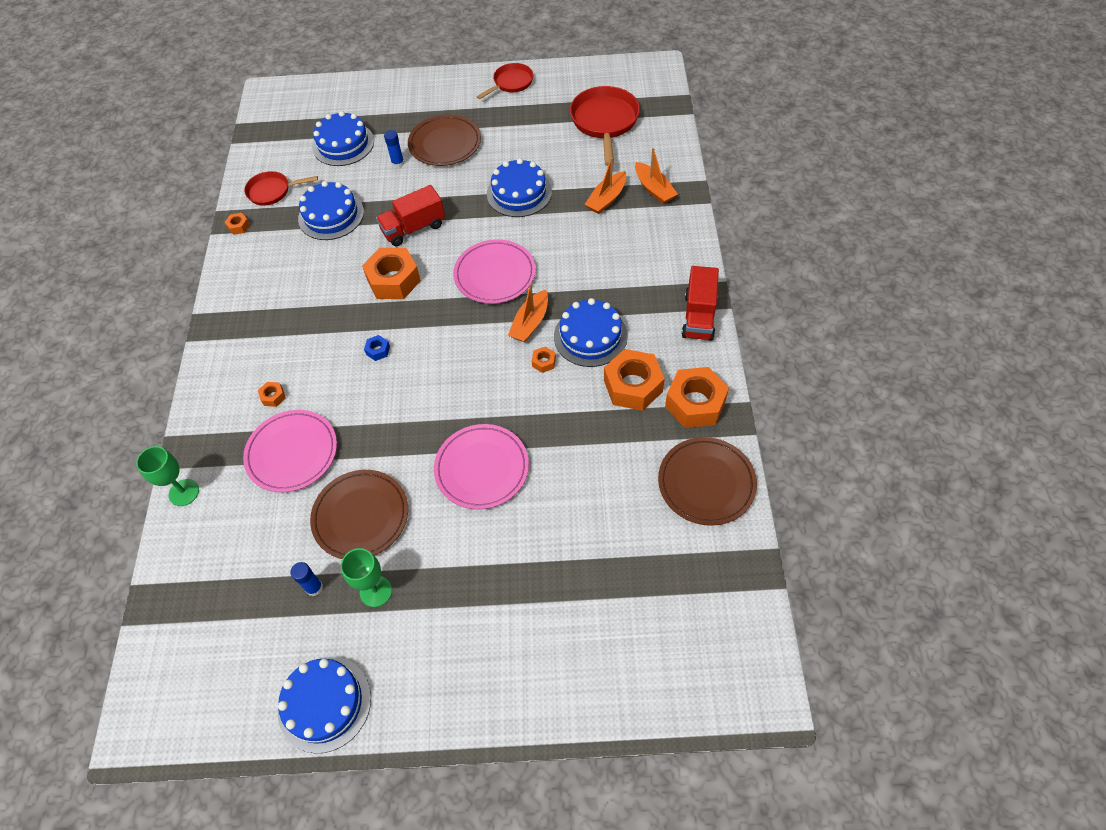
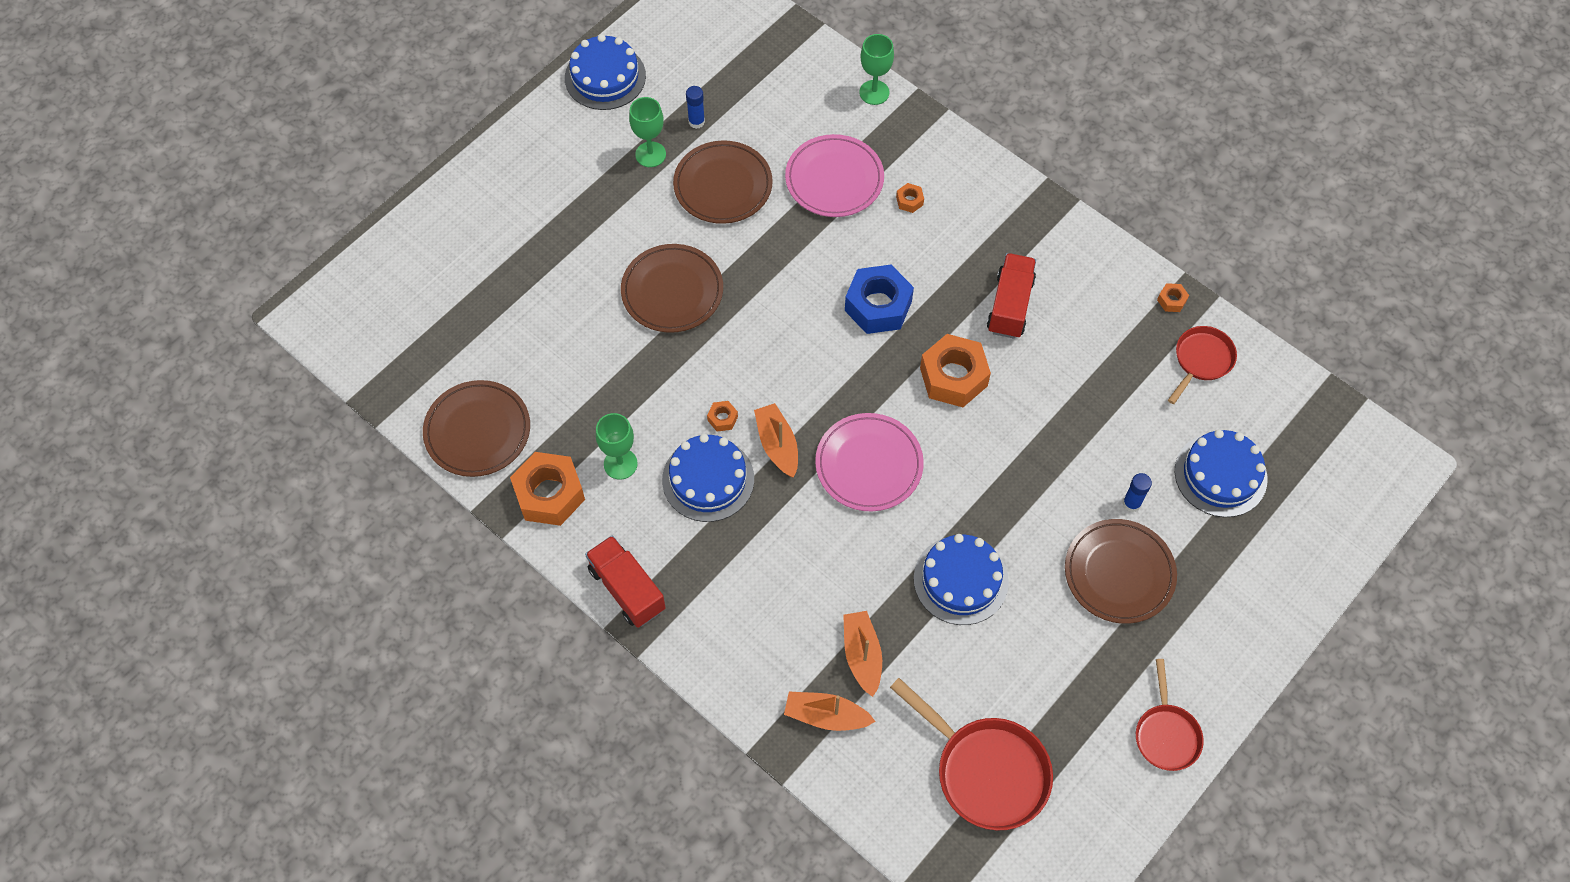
camera: 130 degrees right, 5 degrees up
blue cake [298,181,364,240] -> none
blue nut [364,335,390,361] -> blue nut [845,265,914,334], size x2.31
red truck [376,185,445,246] -> red truck moved to [987,253,1036,339]
pink plate [434,424,529,510] -> brown plate [621,244,723,333]
orange nut [604,349,665,411] -> green goblet [596,413,638,480]

